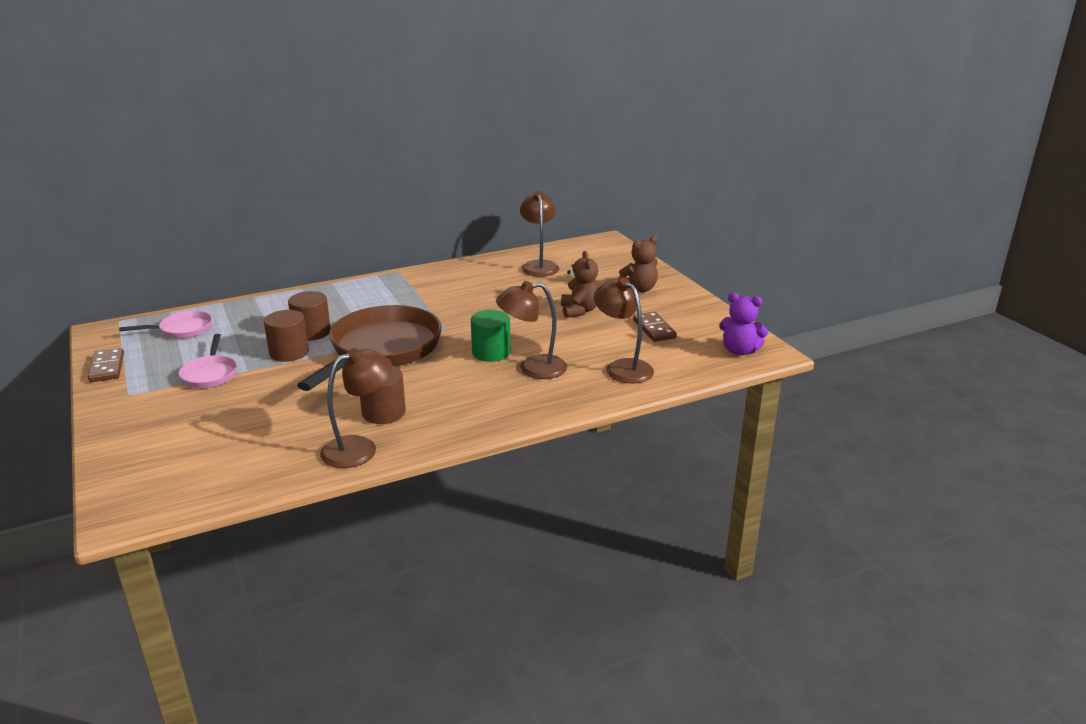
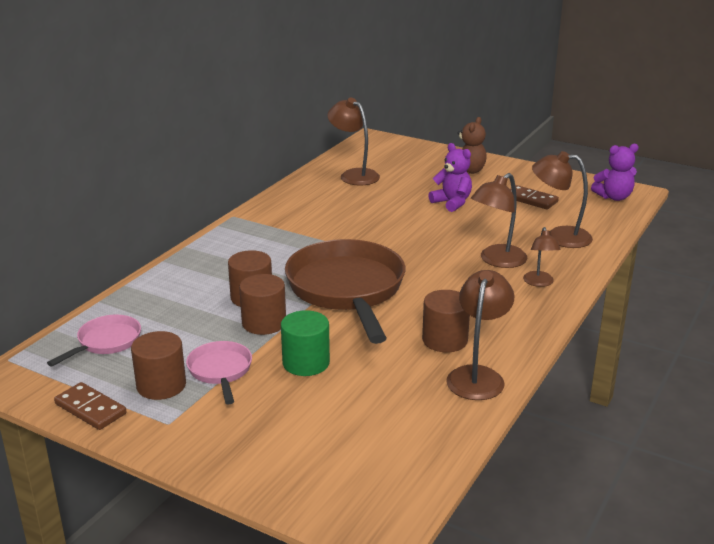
camera: 35 degrees left, 0 degrees up
pink pan [178,334,237,388] -> pink pan turned 150 degrees counterclockwise [186,341,252,405]
green cylinder [471,310,511,362] -> green cylinder moved to [281,310,330,376]
brown teddy bear [561,251,599,318] -> purple teddy bear [428,143,472,212]
none -> brown cylinder [131,331,186,400]
none -> brown lamp [523,227,561,287]

